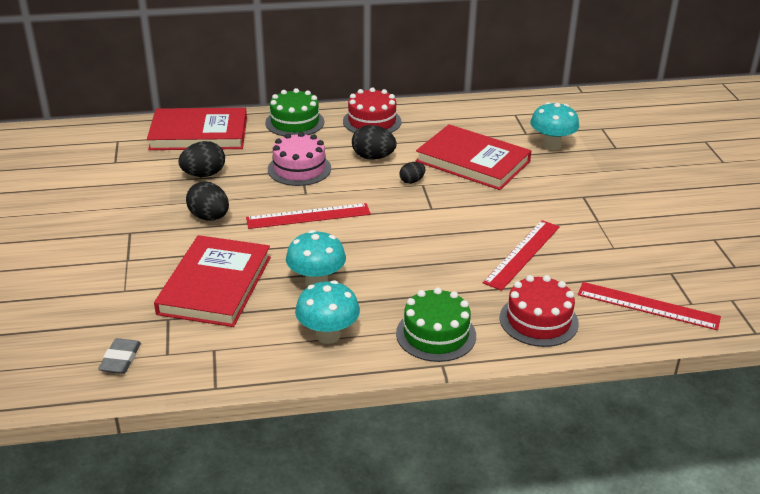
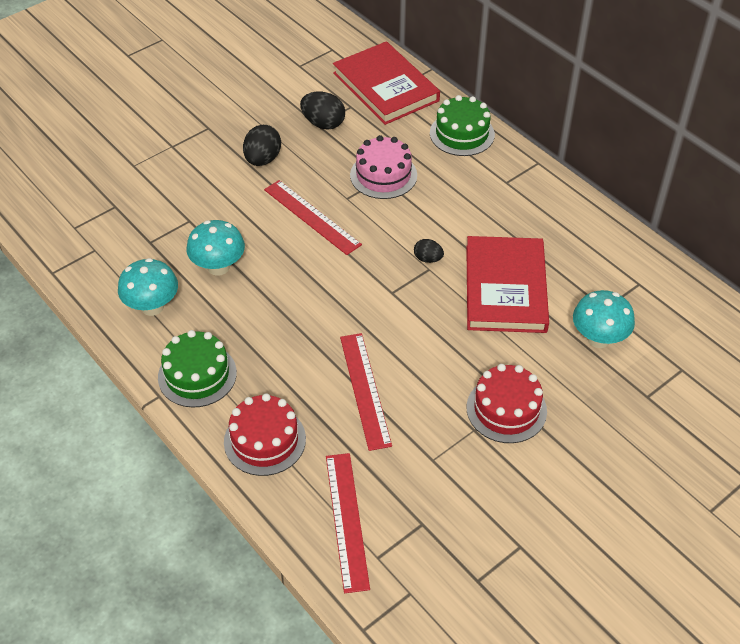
camera: 60 degrees right, 15 degrees up
grey eraser [98,338,141,374] -> none
red book [154,235,271,327] -> none
red cake [343,87,401,133] -> red cake moved to [467,364,547,443]
black egg [352,125,397,160] -> none
red ruler [483,220,560,291] -> red ruler turned 75 degrees clockwise [340,333,392,451]

